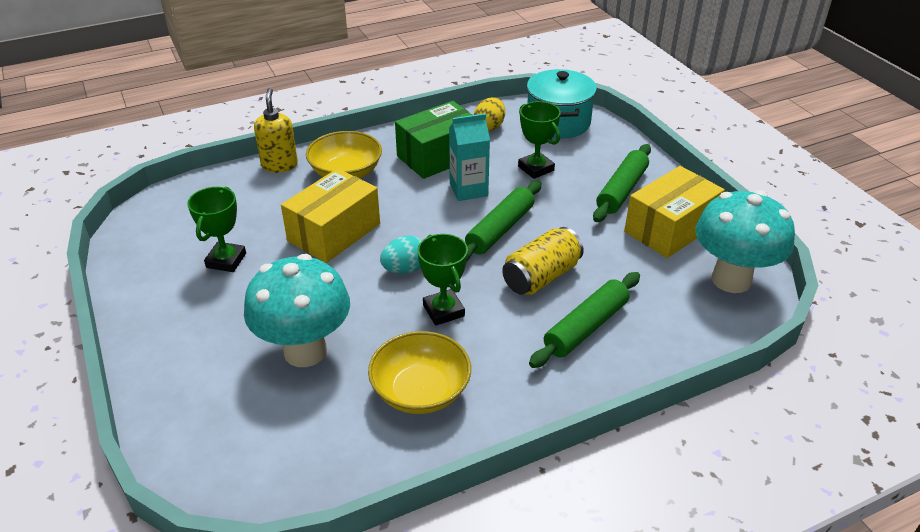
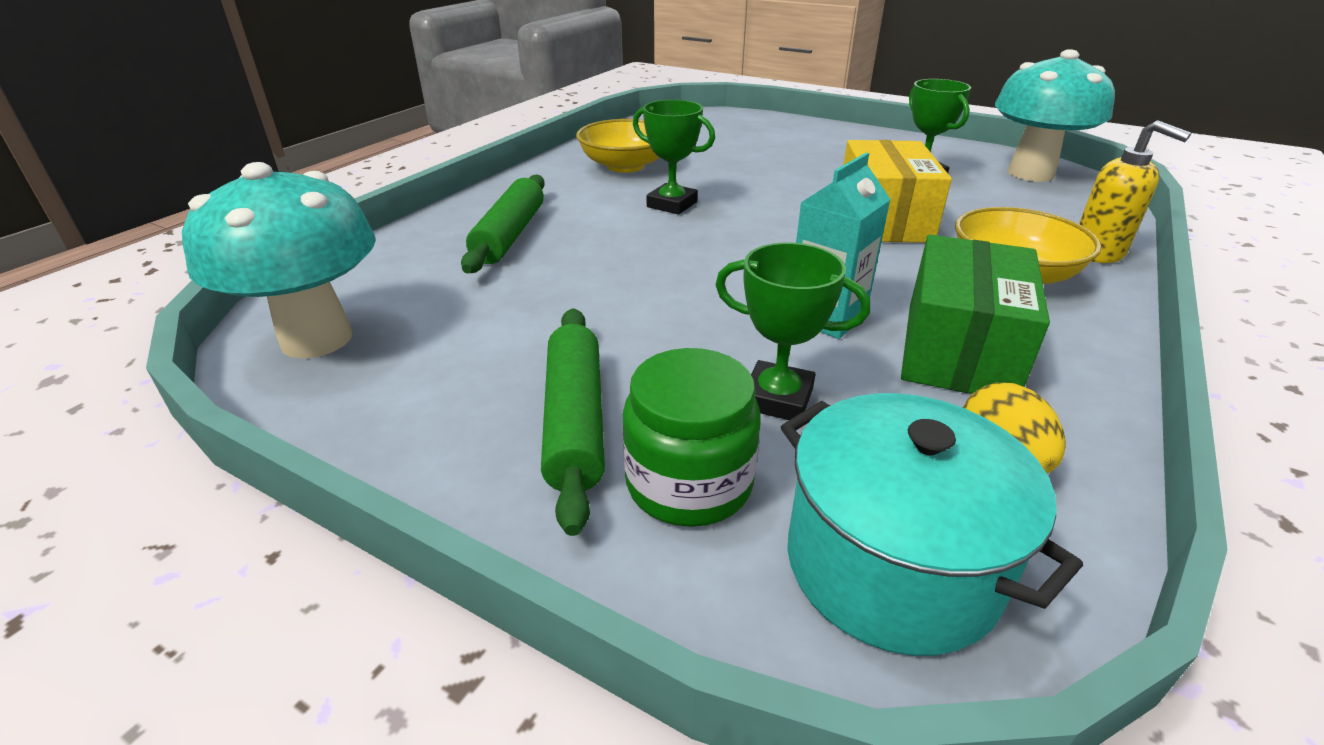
camera: 145 degrees right, 5 degrees down
turquoise mushroom [244,254,350,367] -> turquoise mushroom moved to [995,49,1115,182]
turquoise egg [380,236,422,274] -> none
green rolling pin [465,180,542,261] -> none
yellow can [502,227,584,295] -> none
yellow box [624,166,725,258] -> none
none -> green jar [623,348,761,527]

